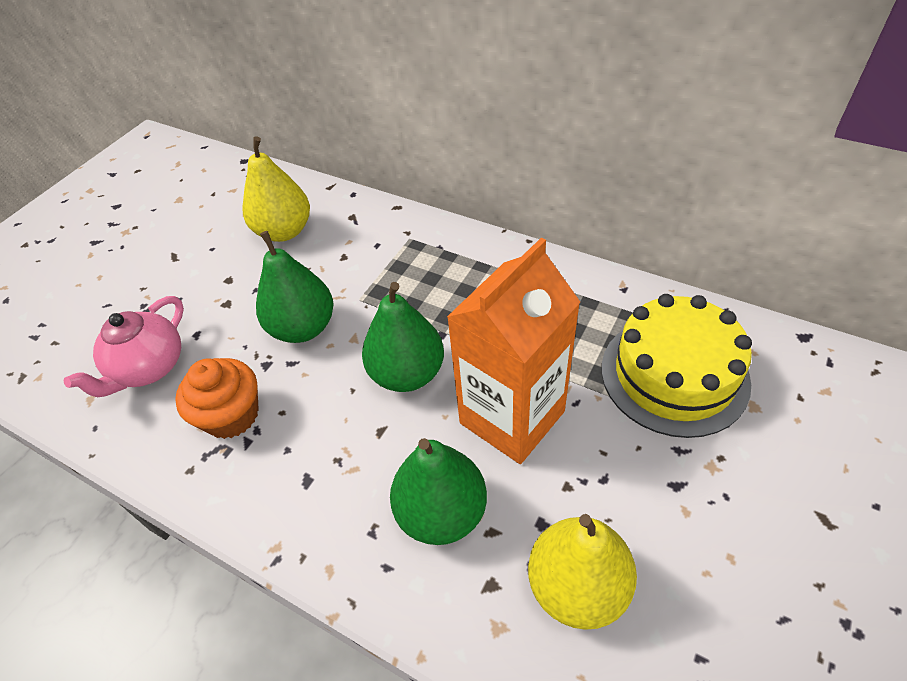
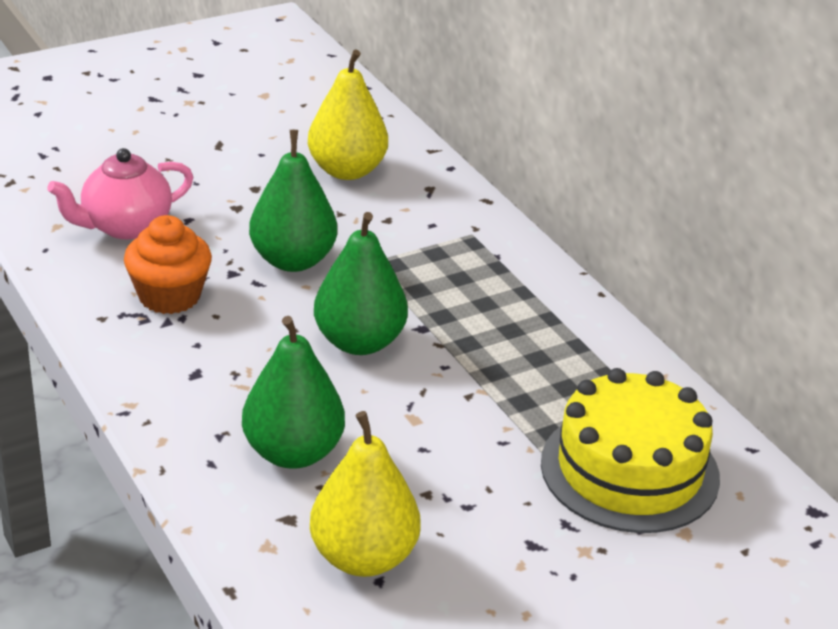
camera: 25 degrees right, 15 degrees down
orange carton [447,238,580,464] -> none

